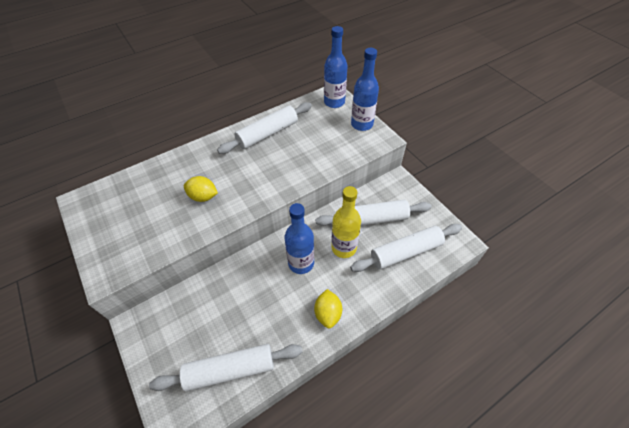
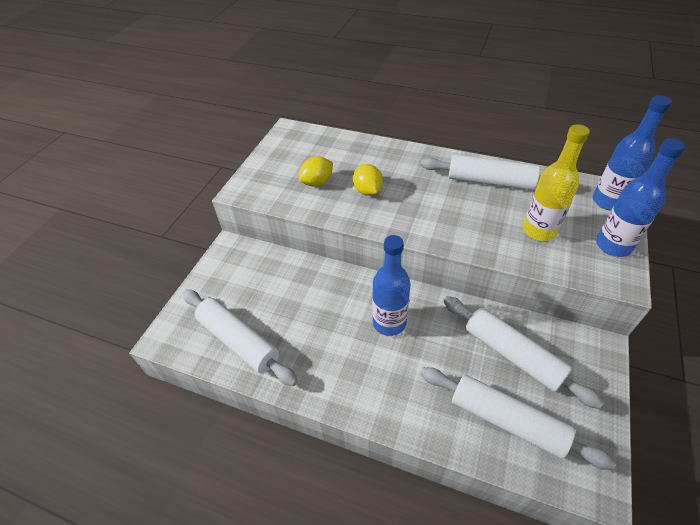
camera: 55 degrees right, 5 degrees down
yellow lemon [314,289,342,329] -> yellow lemon moved to [299,156,333,187]
yellow bottle [331,186,361,258] -> yellow bottle moved to [523,124,590,241]

